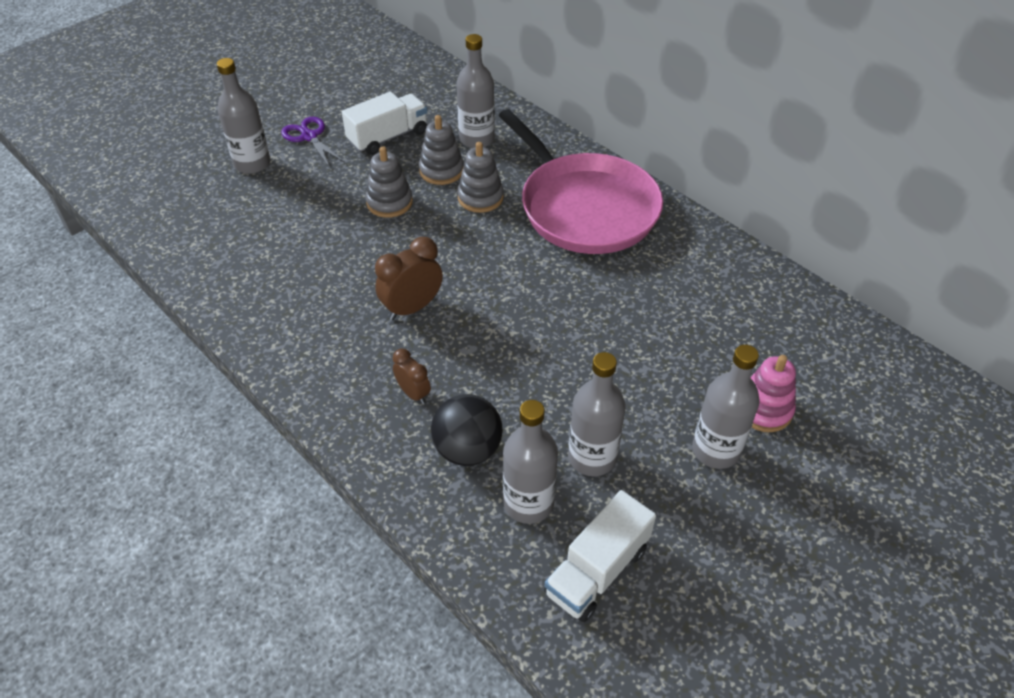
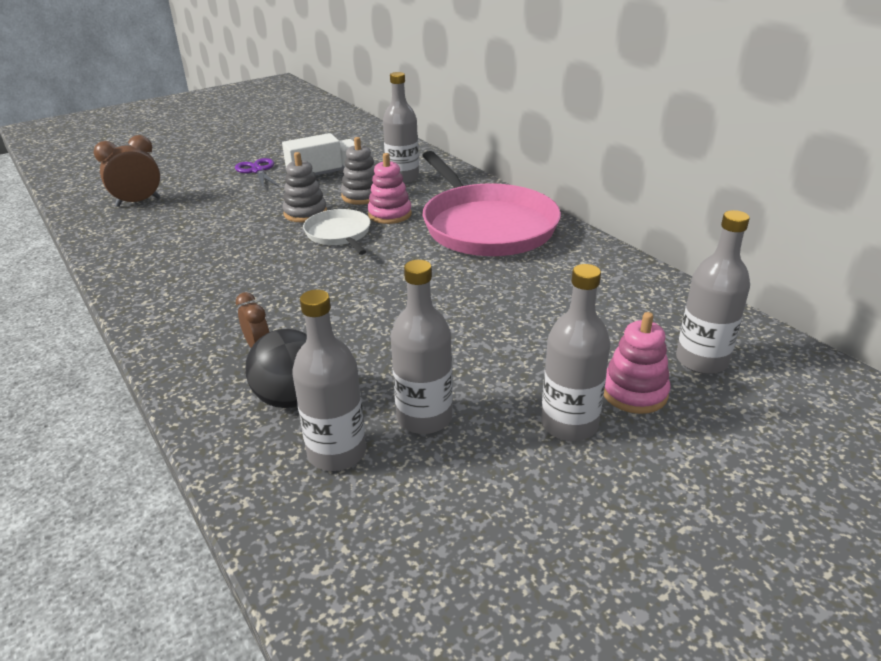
camera: 10 degrees right, 15 degrees down
grey bottle [217,58,270,174] -> grey bottle moved to [676,210,750,374]
brown clock [375,237,443,320] -> brown clock moved to [94,135,161,207]
grey stacking toy [457,142,504,213] -> pink stacking toy [368,153,412,224]
white truck [544,490,656,622] -> none
none -> white pan [303,209,371,255]

